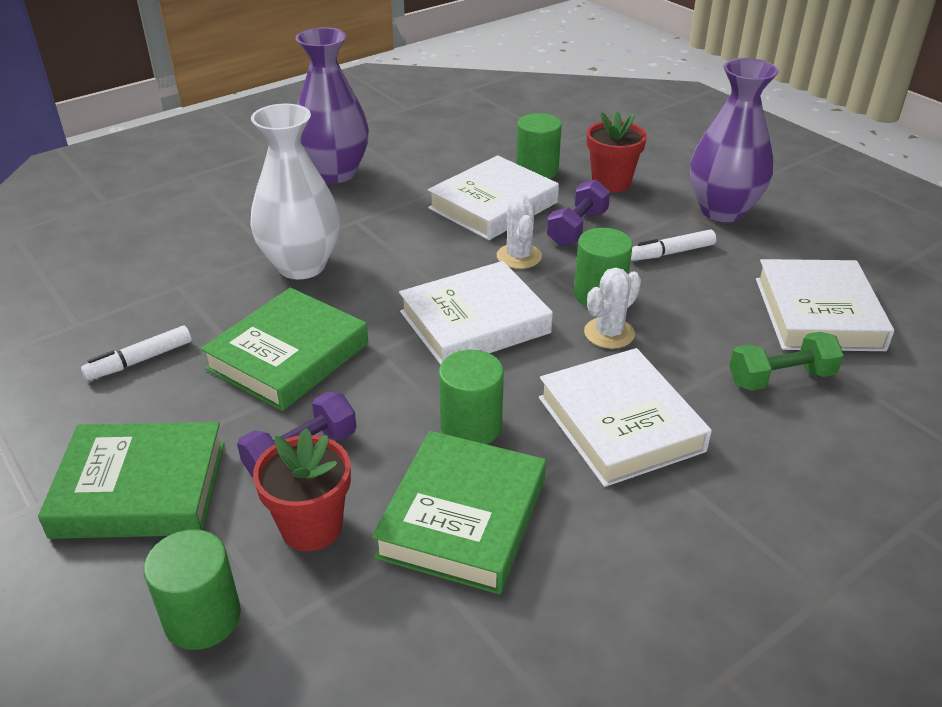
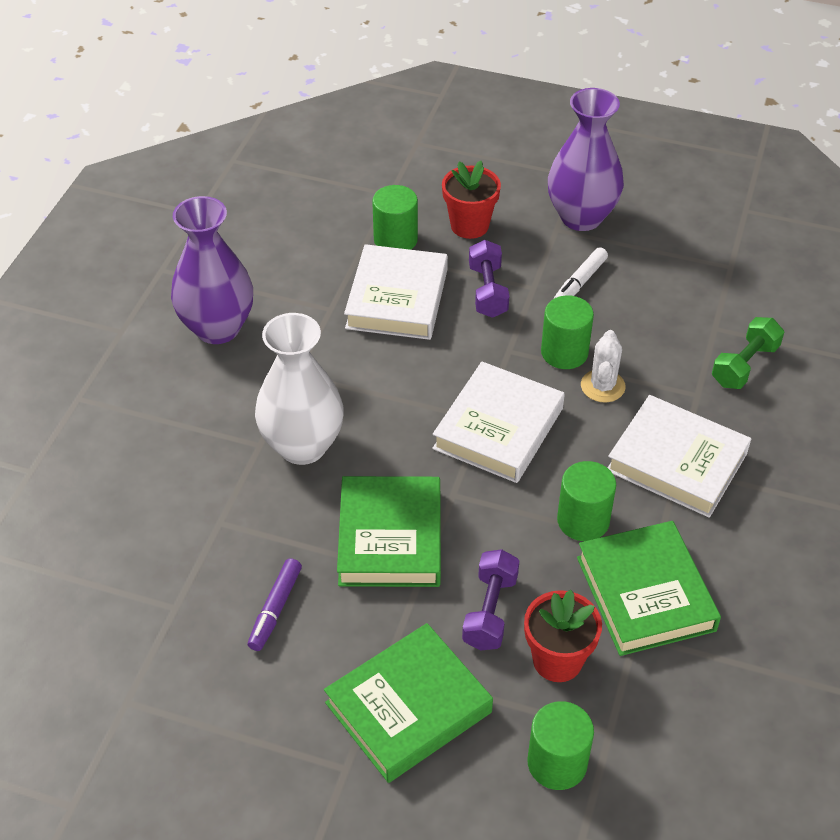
camera: 35 degrees left, 10 degrees up
white marker [81,326,192,381] -> purple marker [248,558,302,651]
white cactus [497,195,542,269] -> none
white book [756,259,894,351] -> none

